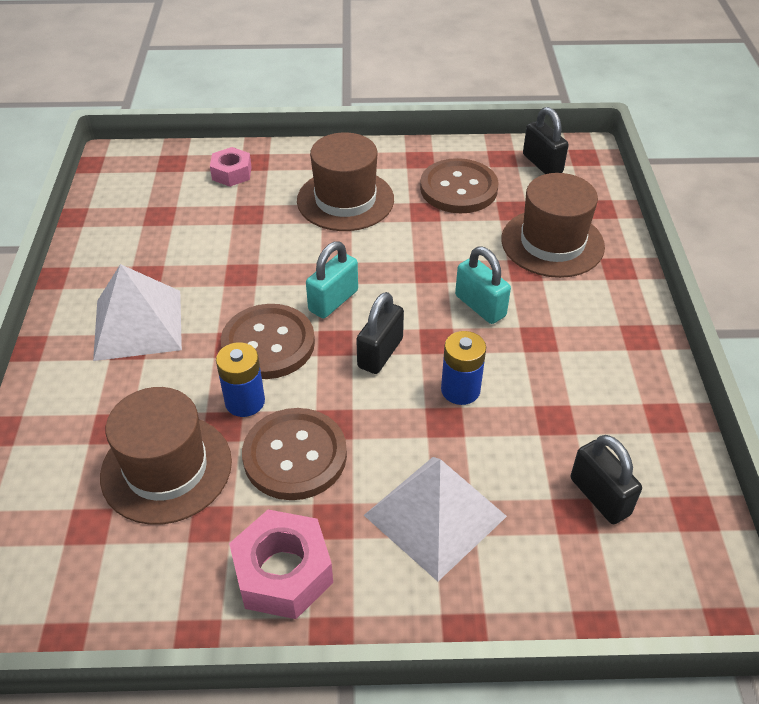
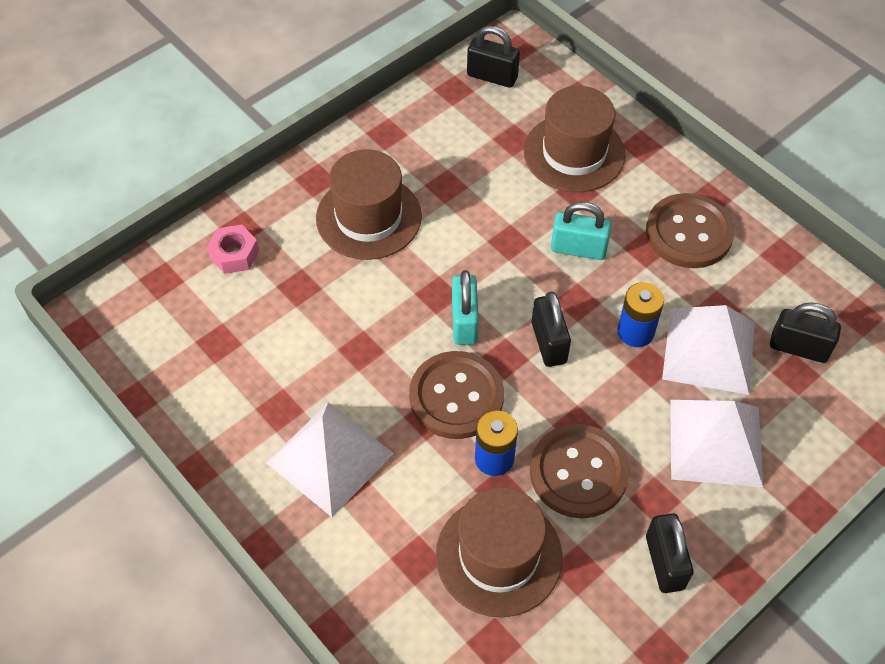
camera: 40 degrees left, 10 degrees up
pink nut [229,510,333,619] -> black padlock [646,513,693,593]
brown button [420,158,499,213] -> brown button moved to [646,193,734,268]
none -> white pyramid [662,305,755,395]

